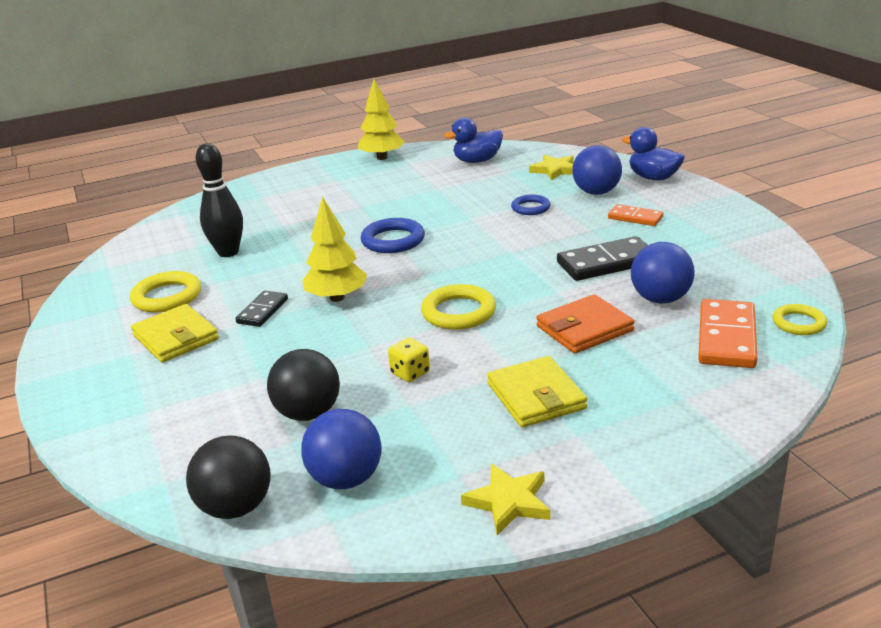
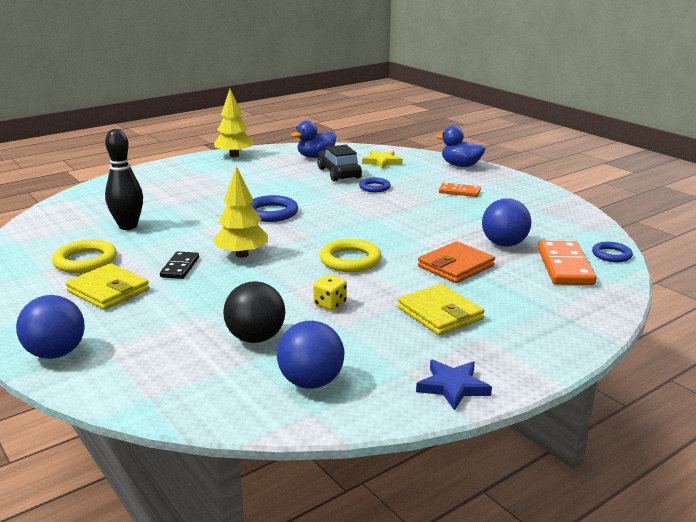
camera: 15 degrees left, 5 degrees down
black ball [186,435,271,519] -> none
yellow star [461,464,550,535] -> blue star [416,359,492,411]
black domino [557,236,648,281] -> none
blue ball [572,145,622,195] -> blue ball moved to [16,295,85,359]
yellow ring [773,304,827,335] -> blue ring [592,242,633,262]
none -> black car [317,145,362,182]

